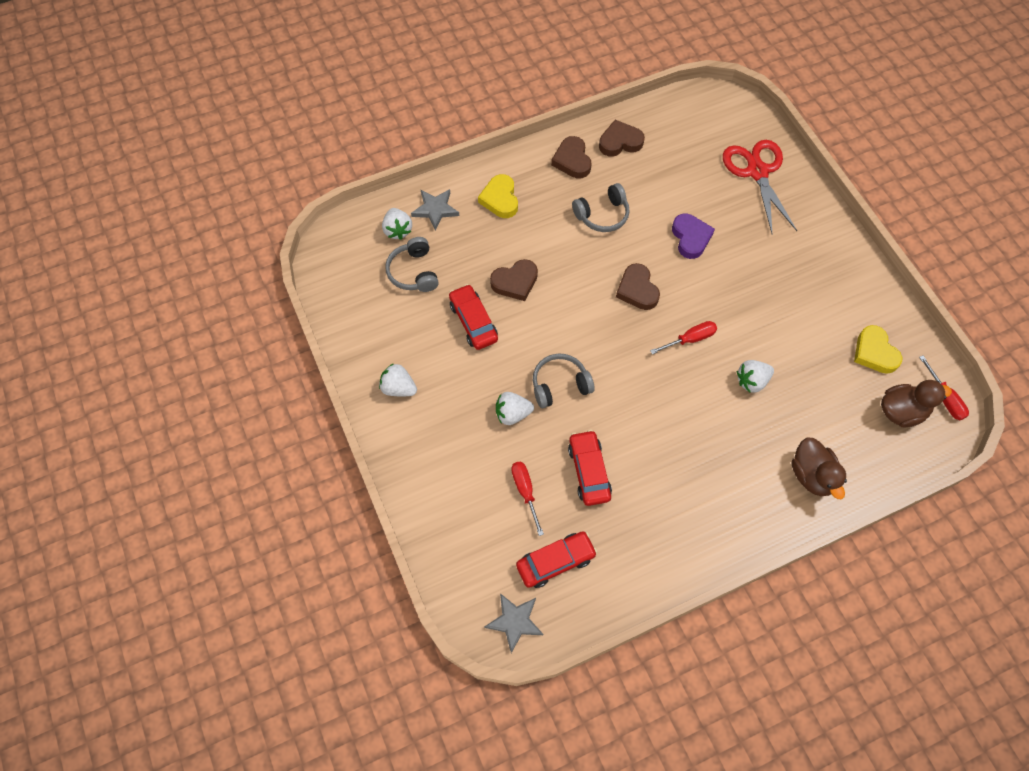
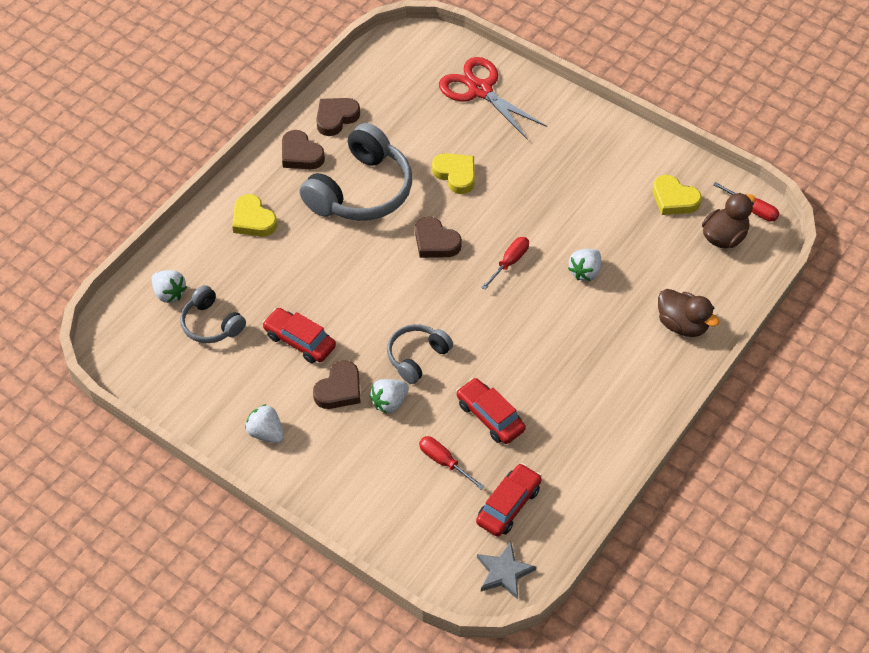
camera: 30 degrees left, 10 degrees down
white strawberry [379,363,417,396] -> white strawberry turned 45 degrees clockwise [245,404,284,443]
grey star [411,189,459,231] -> none
brown heart [490,259,538,301] -> brown heart moved to [313,360,361,409]
grey headphones [572,183,630,232] -> grey headphones [300,123,412,221], size x1.83
purple heart [672,214,715,259] -> yellow heart [432,153,475,194]

